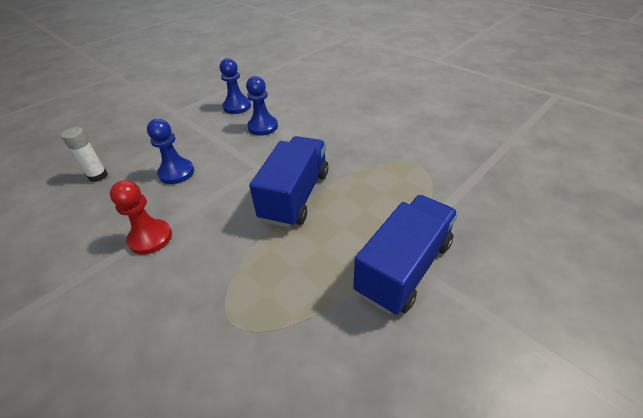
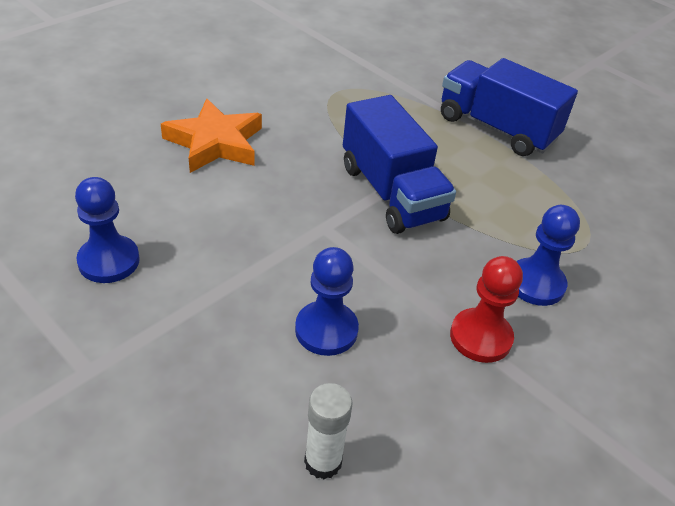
camera: 95 degrees left, 0 degrees up
blue pawn [246,76,278,136] -> blue pawn moved to [516,205,580,306]
blue truck [249,136,328,228] -> blue truck turned 135 degrees counterclockwise [343,95,456,234]
none -> orange star [161,99,262,173]

